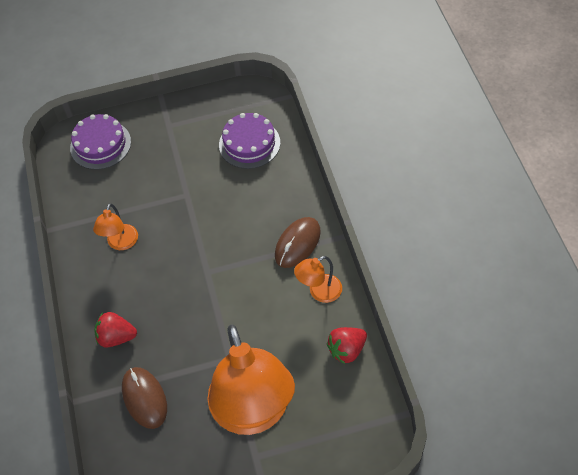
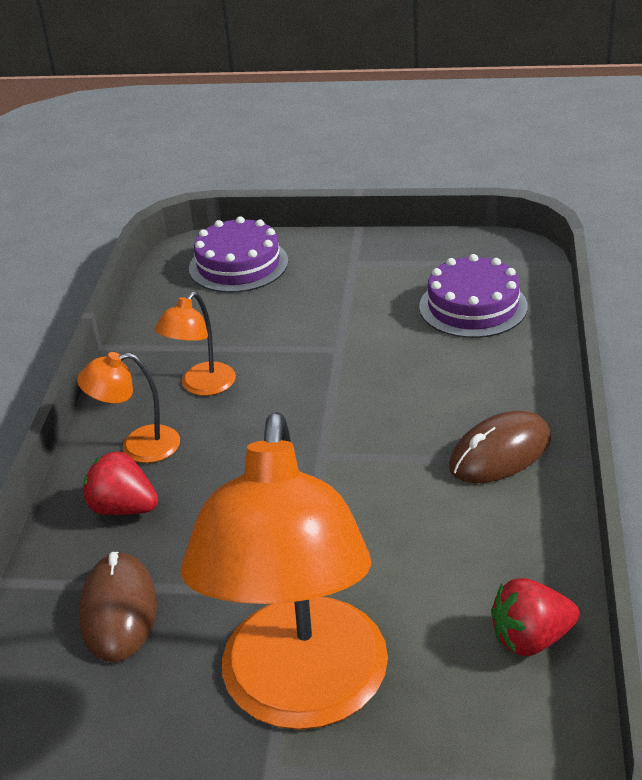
camera: 20 degrees right, 20 degrees down
orange lamp [294,256,342,303] -> orange lamp moved to [77,352,180,463]

